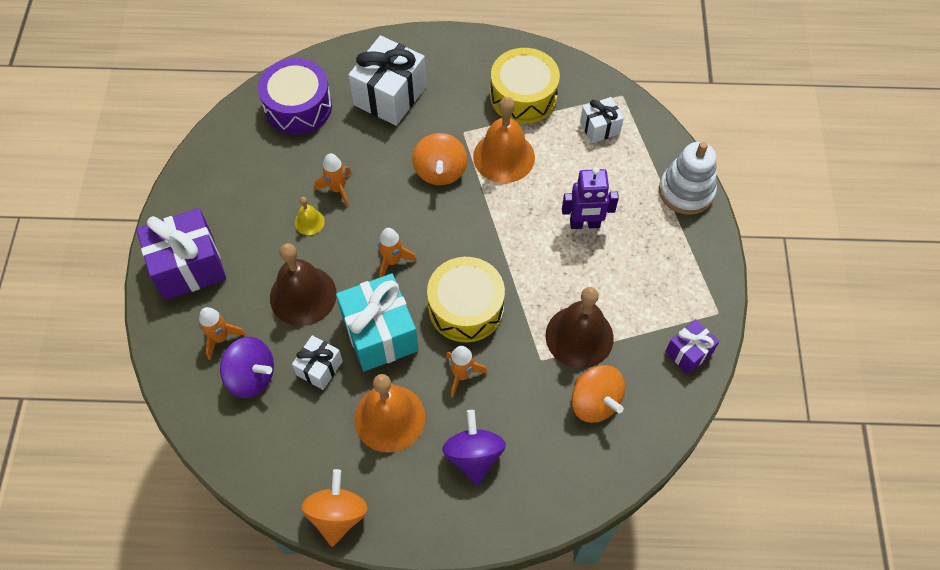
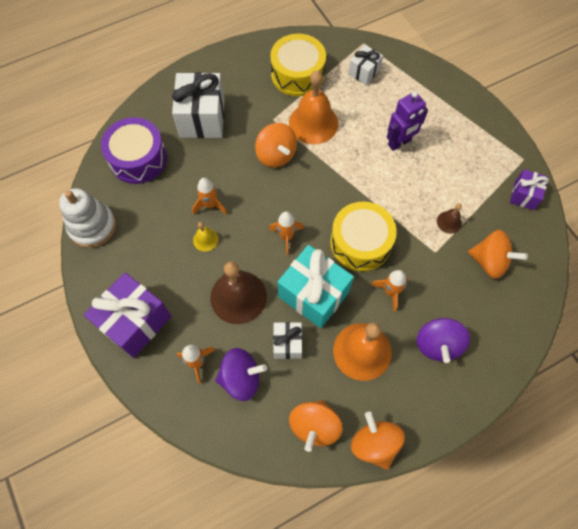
camera: 30 degrees left, 5 degrees up
purple spinning top [442,410,506,486] -> purple spinning top turned 135 degrees counterclockwise [417,318,470,363]
brown bell [545,287,614,368] -> brown bell [437,203,462,234], size x0.47
white stacking toy [659,142,717,215] -> white stacking toy moved to [59,188,116,248]
none -> orange spinning top [289,400,343,452]

